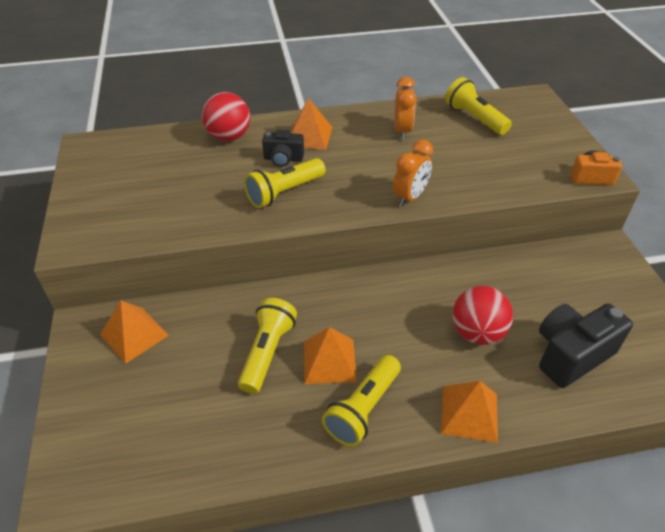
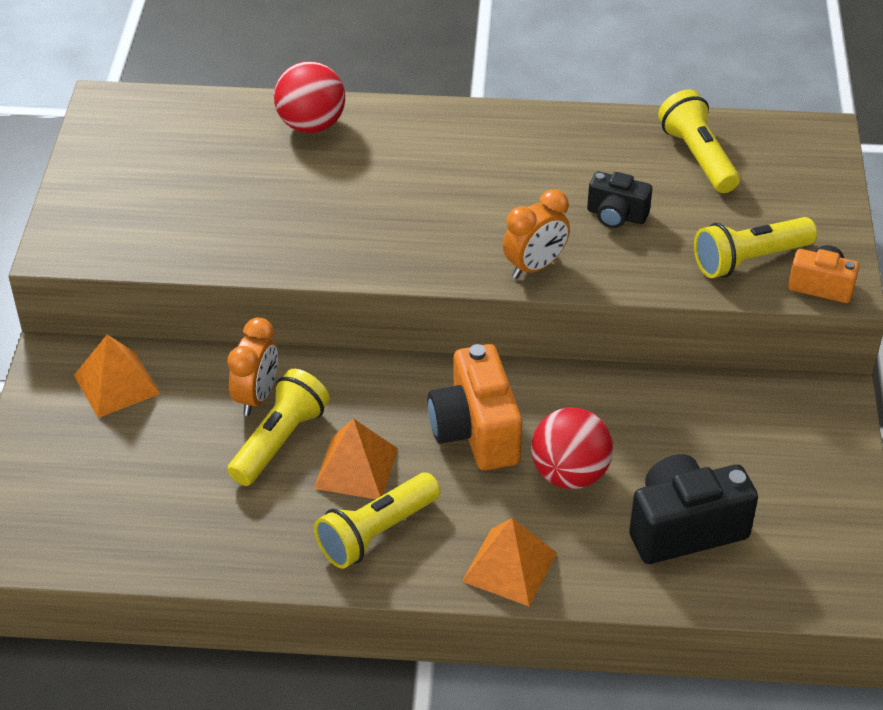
camera: 15 degrees right, 0 degrees up
yellow flashlight [244,158,326,208] -> yellow flashlight moved to [694,217,817,278]
black camera [262,129,304,167] -> black camera moved to [587,171,652,228]
orange pyramid [291,98,333,150] -> none
orange clock [395,77,417,140] -> orange clock moved to [227,317,278,416]
none -> orange camera [428,344,522,471]

